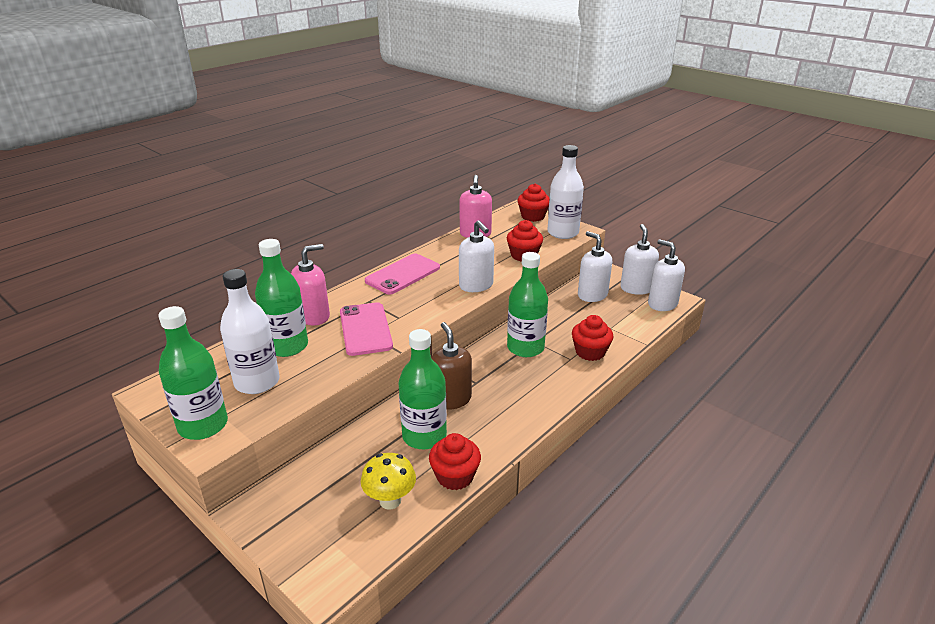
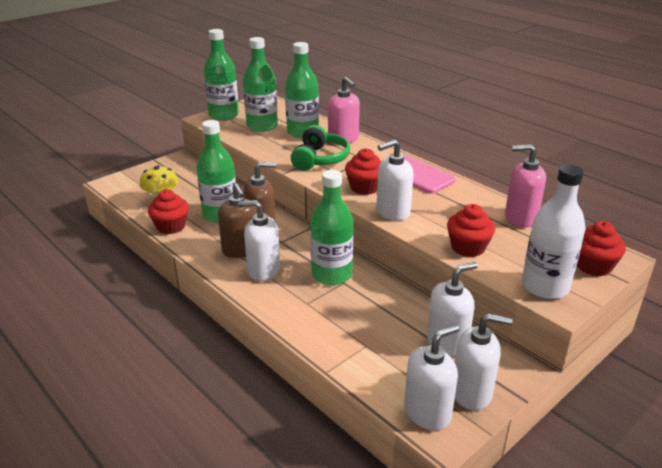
camera: 95 degrees right, 0 degrees up
white bottle [220,269,280,394] -> green bottle [243,37,278,132]
pink phone [340,302,393,356] -> green headphones [291,125,350,171]
red cupcake [572,315,613,361] -> red cupcake moved to [345,148,381,195]
none -> brown soap dispenser [218,183,257,258]
none -> white soap dispenser [238,200,280,281]

